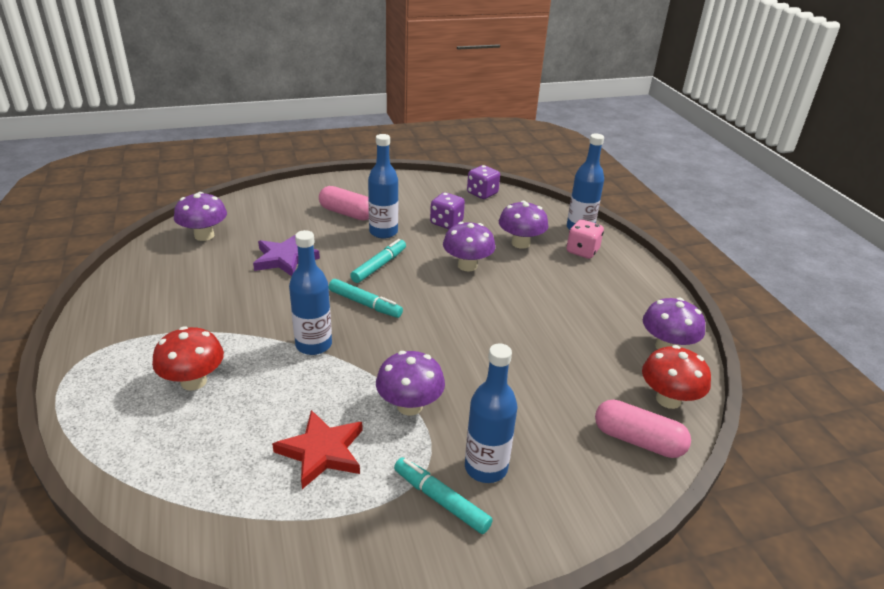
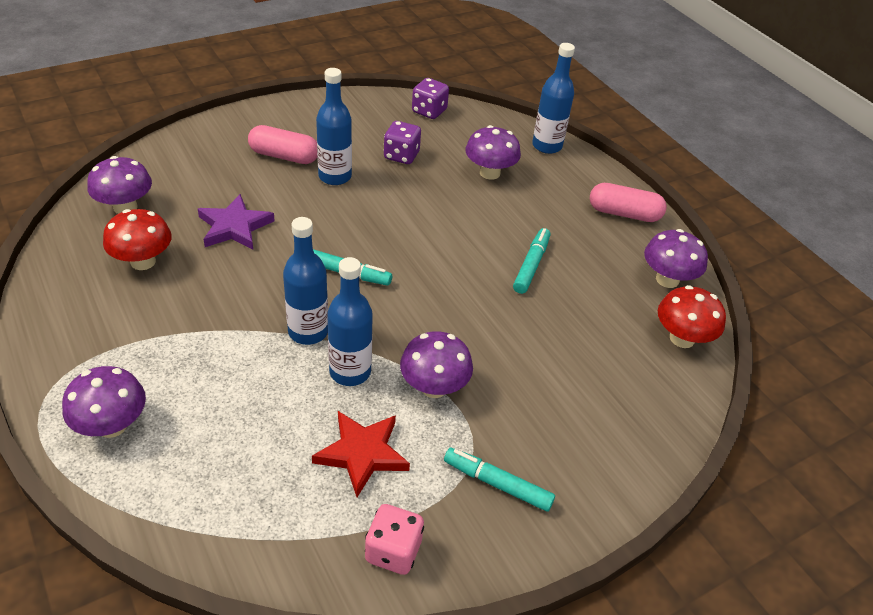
camera: 15 degrees left, 10 degrees up
red mushroom [152,326,224,390] -> red mushroom moved to [103,209,172,270]
turquoise marker [350,239,406,283] -> turquoise marker moved to [513,228,550,294]
purple mushroom [443,222,496,272] -> purple mushroom moved to [62,366,146,438]
blue bottle [465,343,517,483] -> blue bottle moved to [327,257,373,386]
pink dice [567,219,604,259] -> pink dice moved to [365,504,424,575]
pink capsule [595,400,691,458] -> pink capsule moved to [590,183,667,222]

